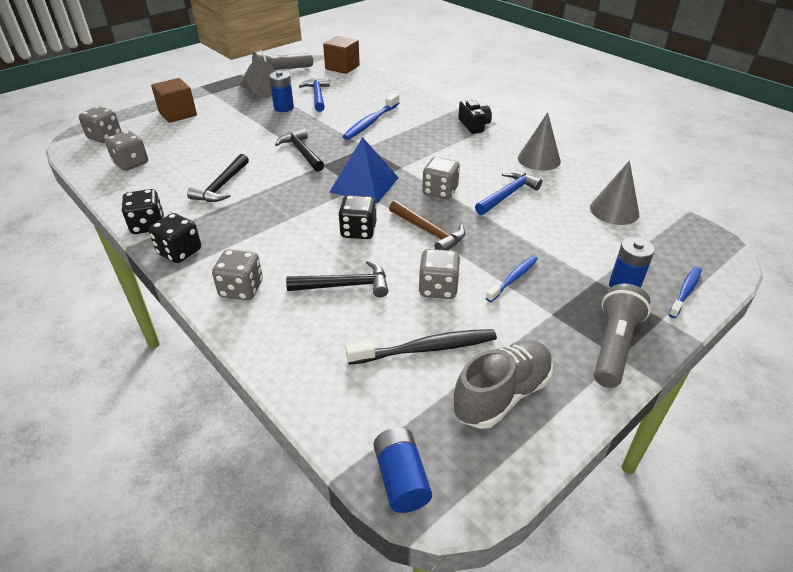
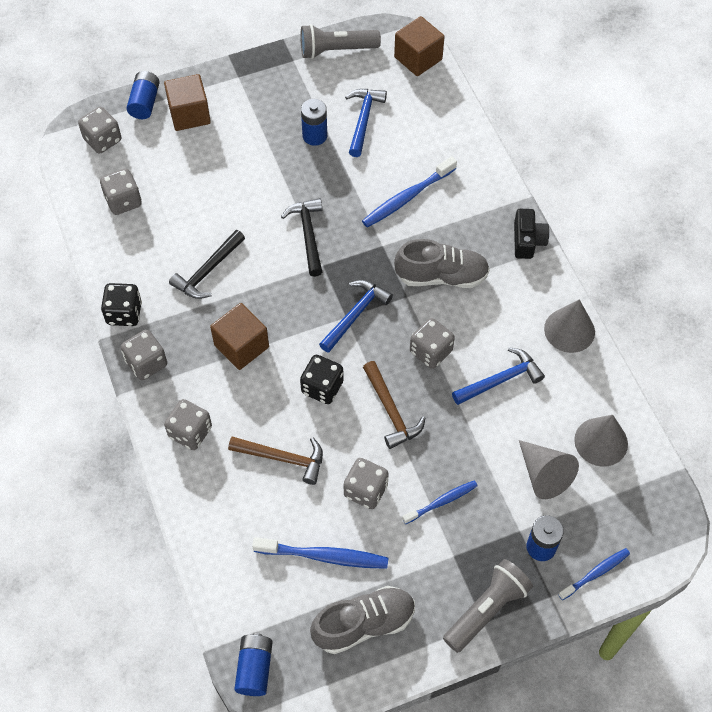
camera: 20 degrees right, 20 degrees up
black dice [149,213,201,263] -> grey dice [121,330,167,380]
grey cone [240,60,275,98] -> grey cone moved to [519,440,579,499]
black hammer [286,260,388,297] -> brown hammer [228,436,323,485]
blue pyramid [330,137,399,204] -> blue hammer [319,280,393,353]
black toothbrush [346,329,497,365] -> blue toothbrush [252,537,388,569]
none -> blue battery [126,71,160,119]
none -> brown cube [210,303,269,370]
none -> grey shoe [394,239,490,288]

